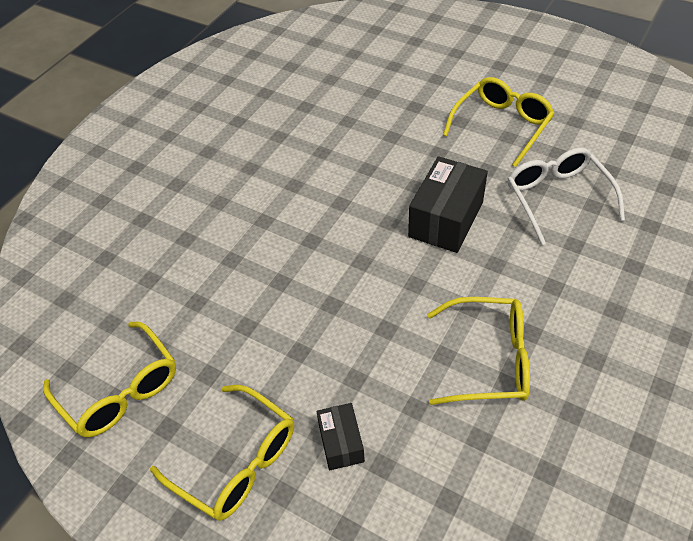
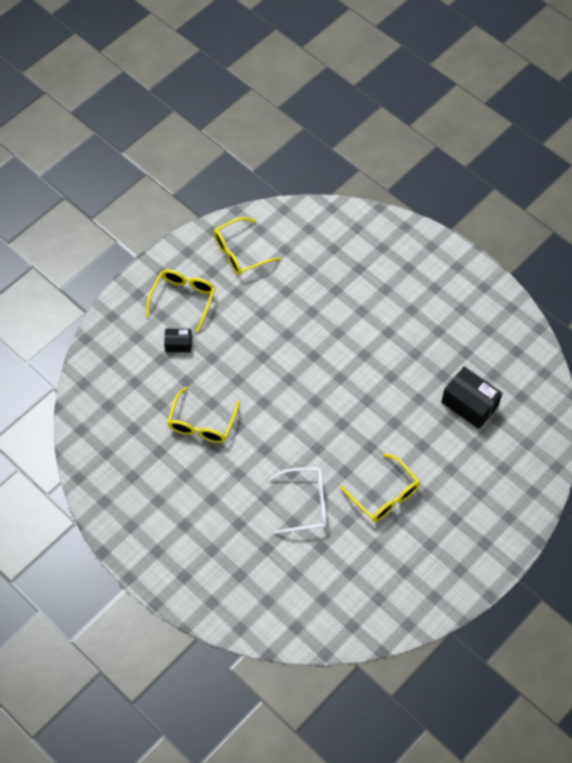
camera: 100 degrees right, 10 degrees up
yellow glasses [150,385,294,521] -> yellow glasses turned 150 degrees clockwise [146,269,216,333]
black box [408,156,488,253] -> black box moved to [441,366,502,429]

